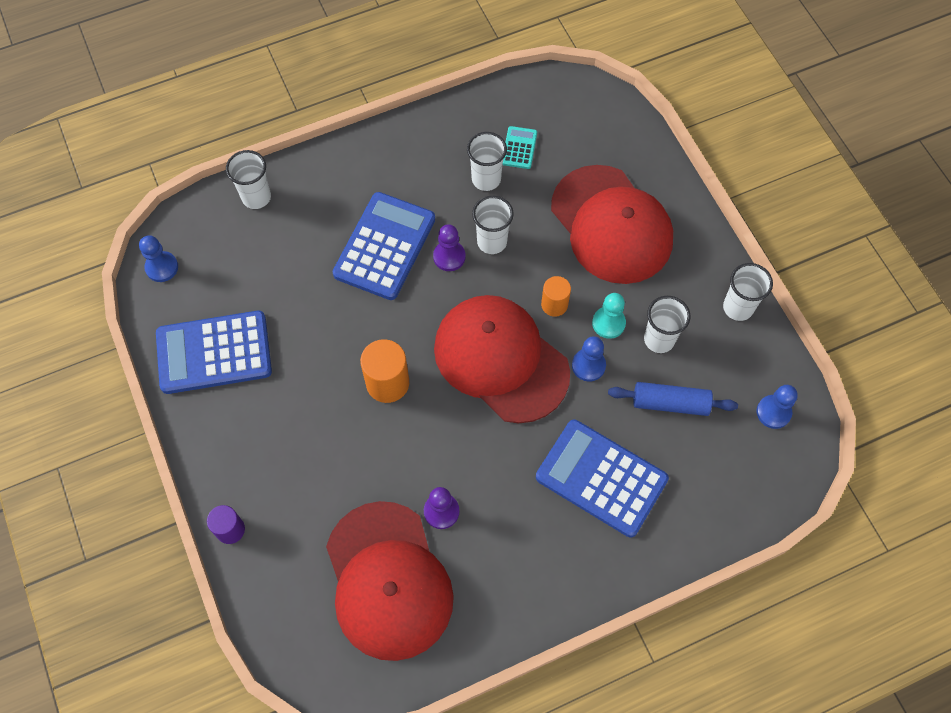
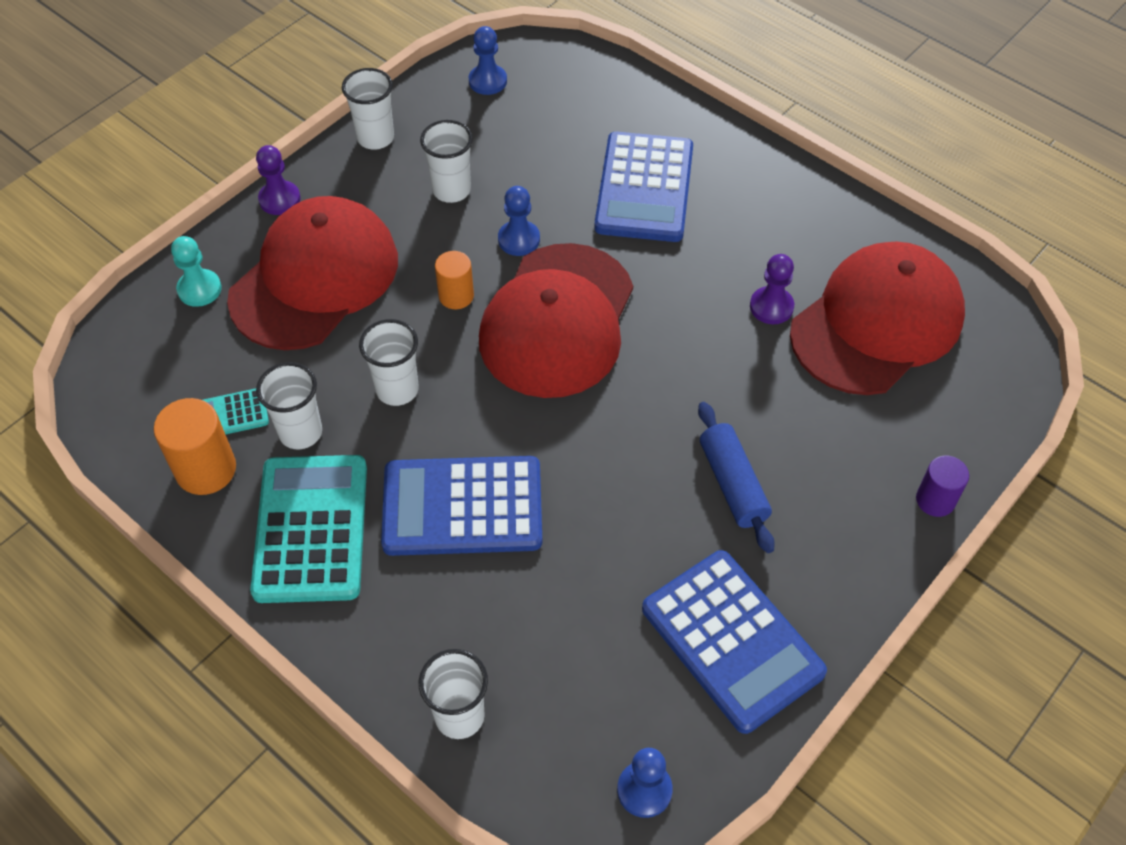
camera: 115 degrees left, 10 degrees down
orange cylinder [360,339,409,403] -> orange cylinder moved to [154,398,236,495]
purple pawn [433,224,466,271] -> purple pawn moved to [256,145,301,215]
turquoise pawn [592,293,626,339] -> turquoise pawn moved to [171,236,222,307]
blue rolling pin [608,382,738,416] -> blue rolling pin moved to [698,402,775,553]
none -> turquoise calculator [250,455,367,603]

